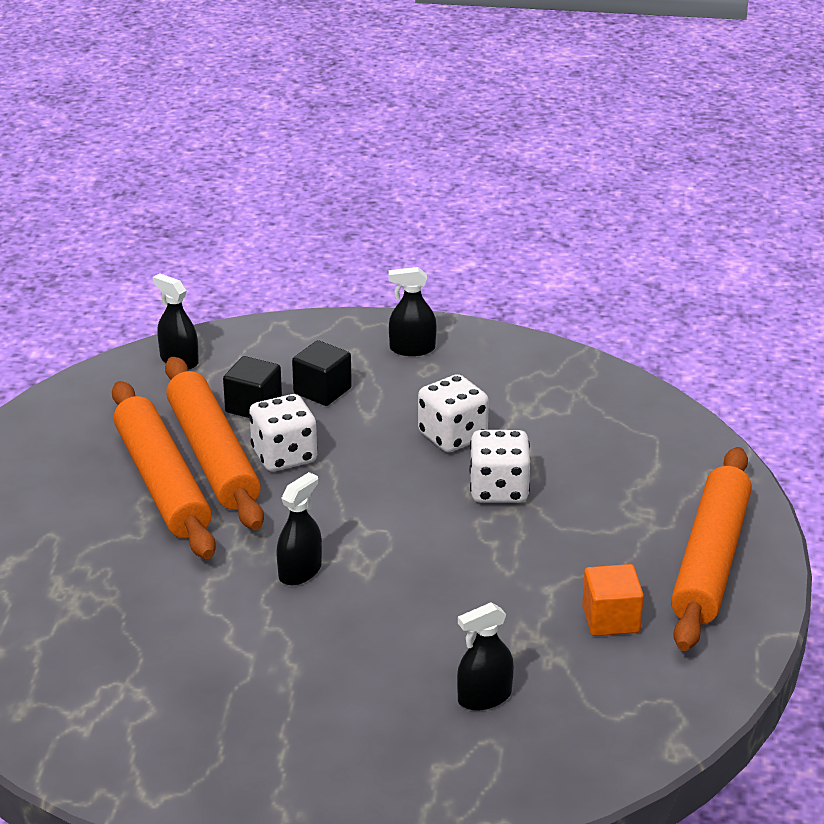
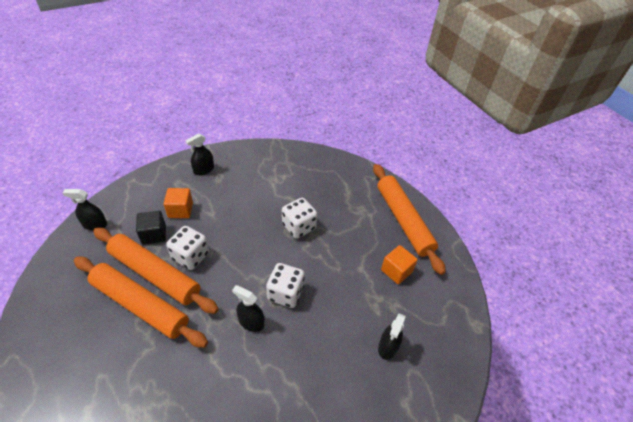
camera: 40 degrees left, 15 degrees up
black spray bottle [276,472,322,585] -> black spray bottle turned 60 degrees counterclockwise [232,285,264,332]
black cube [292,340,352,406] -> orange cube [164,188,193,218]
white dice [418,374,489,452] -> white dice moved to [266,263,305,308]

